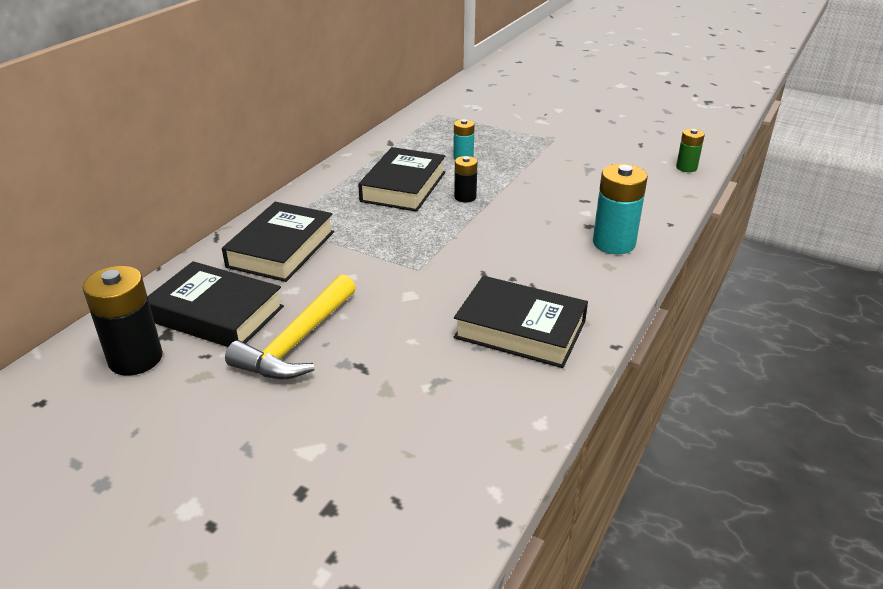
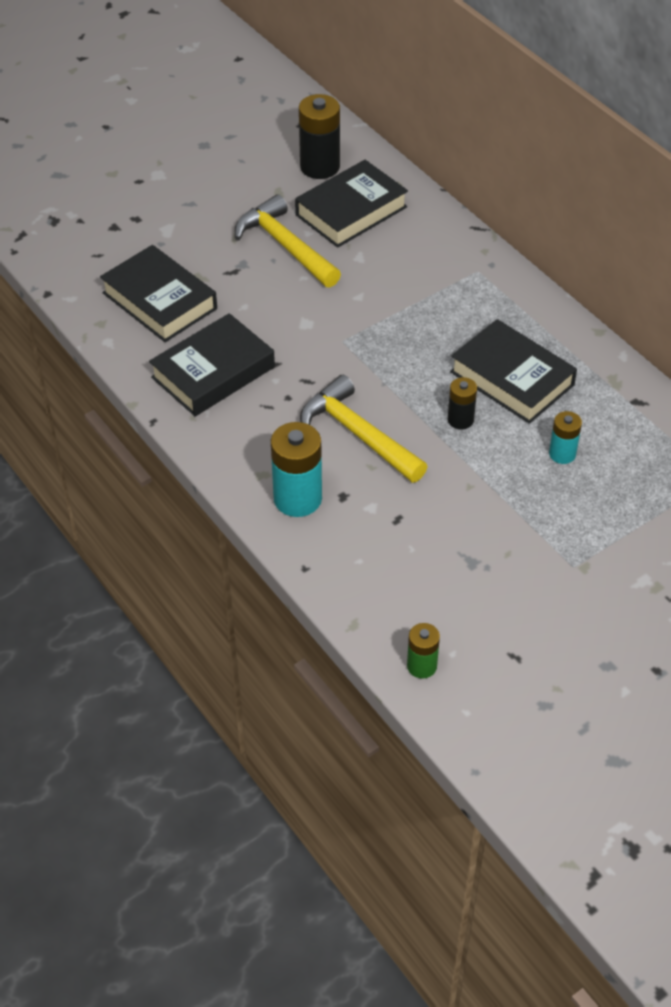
camera: 115 degrees right, 15 degrees up
black book [222,202,334,282] -> black book moved to [100,245,217,342]
none -> yellow hammer [300,375,428,483]

